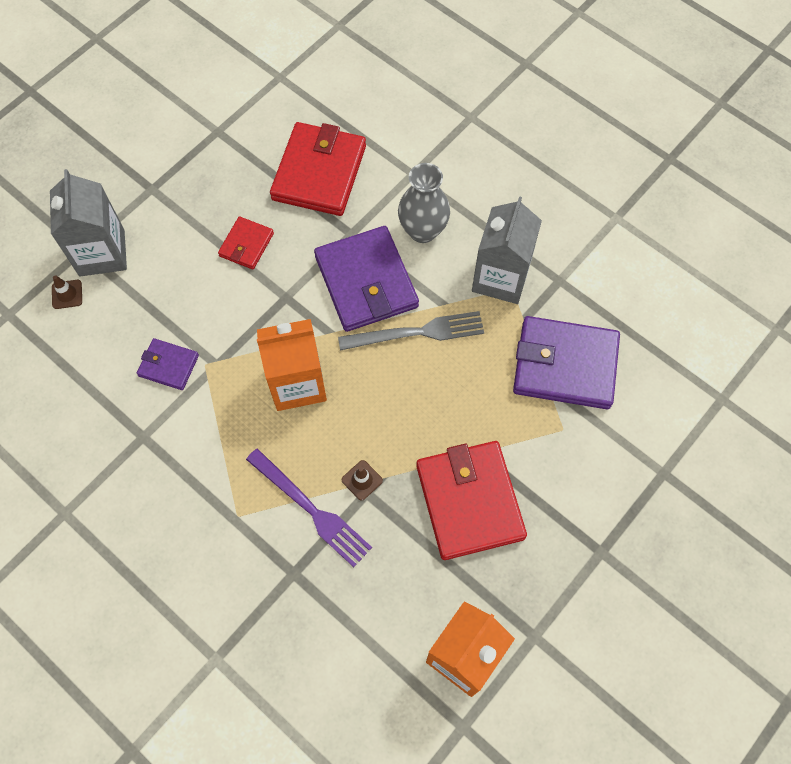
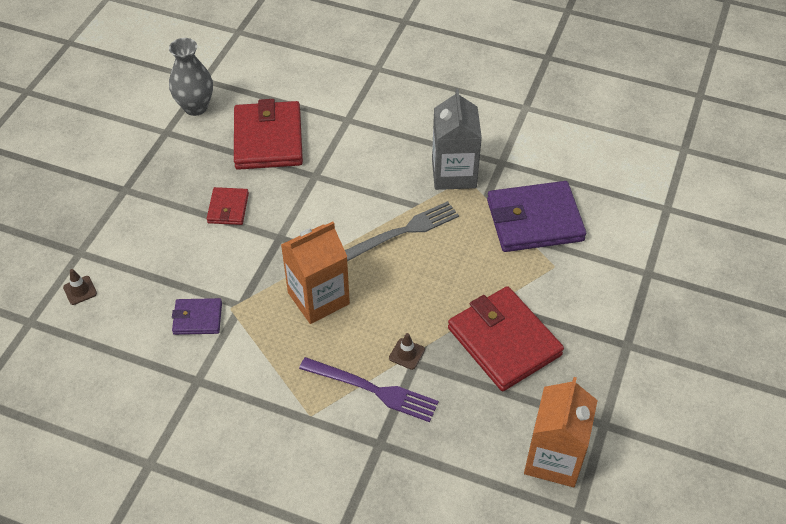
camera: 20 degrees left, 15 degrees down
grey carton [50,169,127,277] -> none
purple wallet [314,226,419,332] -> none
grey vase [398,163,450,243] -> grey vase moved to [169,38,213,116]

